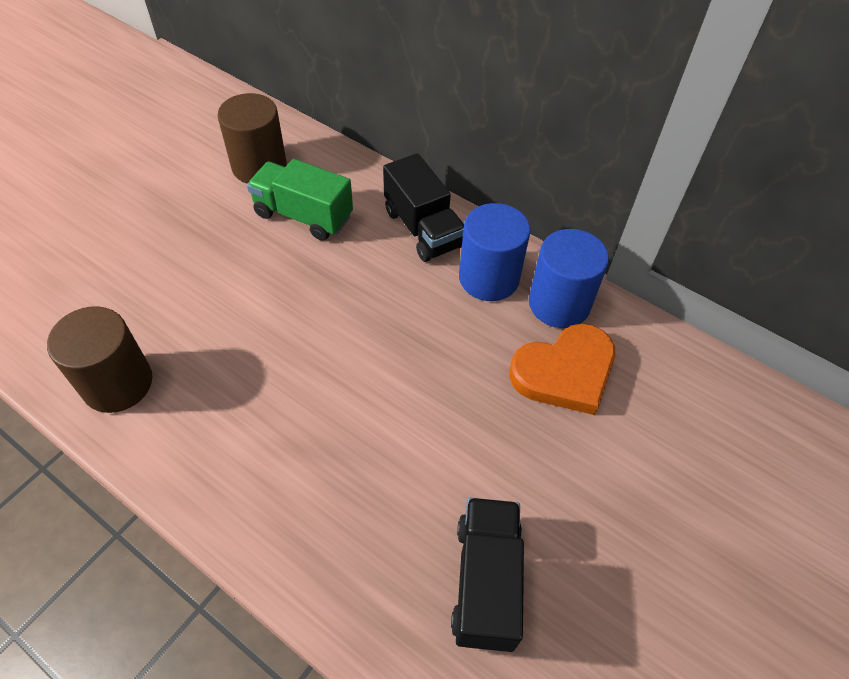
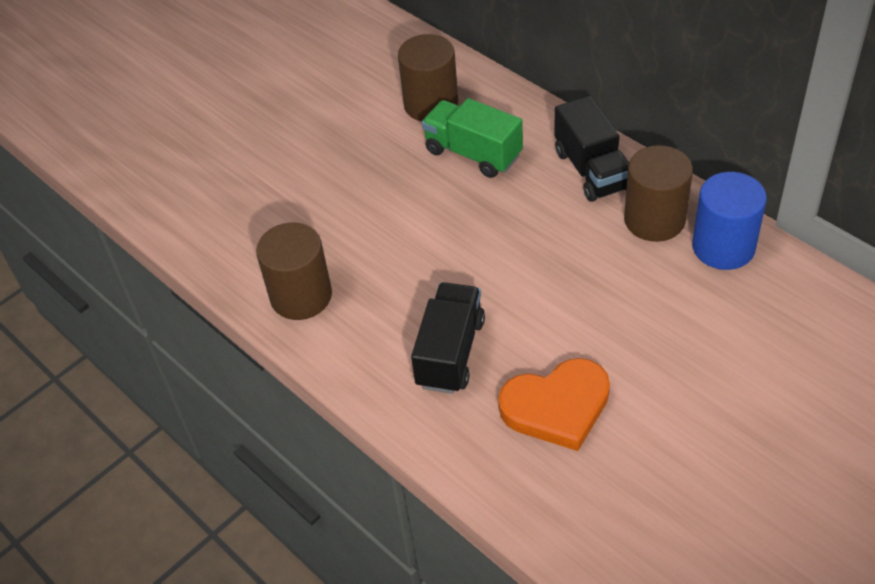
camera: 15 degrees right, 5 degrees down
black truck [451,498,524,652] -> black truck moved to [411,282,485,394]
blue cylinder [459,203,531,301] -> brown cylinder [624,145,693,242]
orange heart [509,324,615,415] -> orange heart moved to [498,358,610,451]

